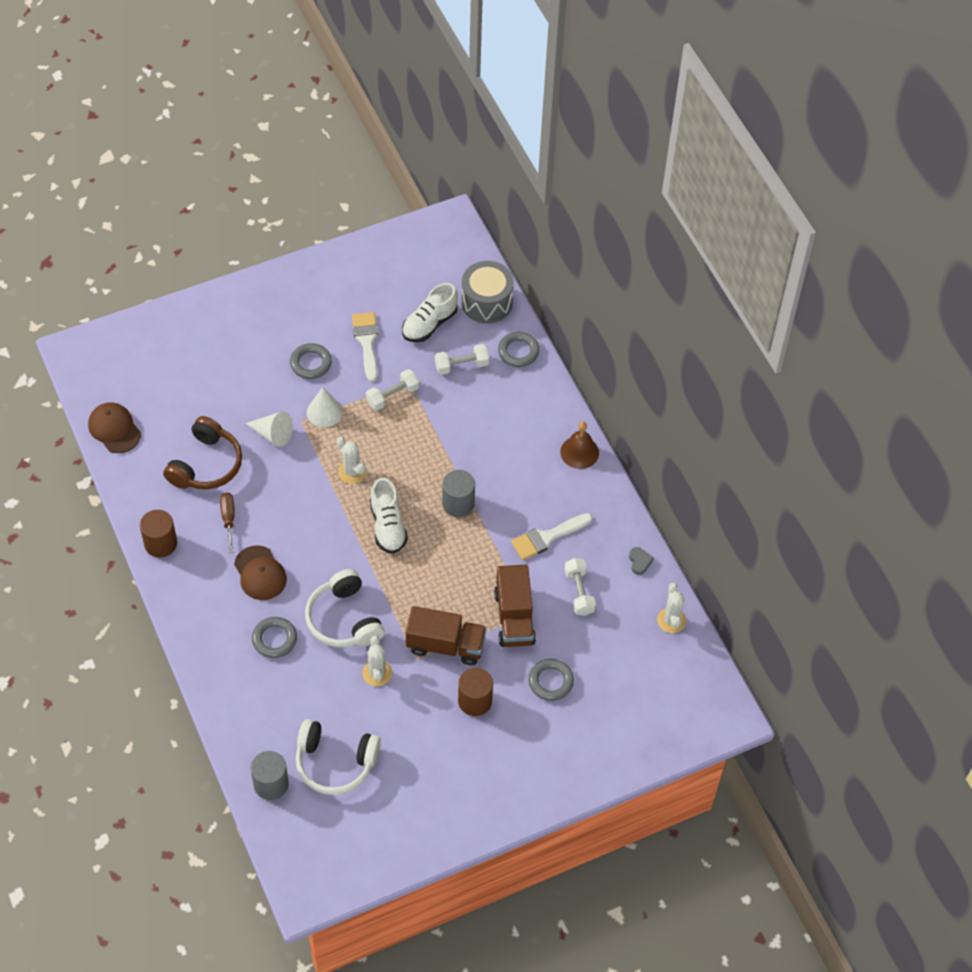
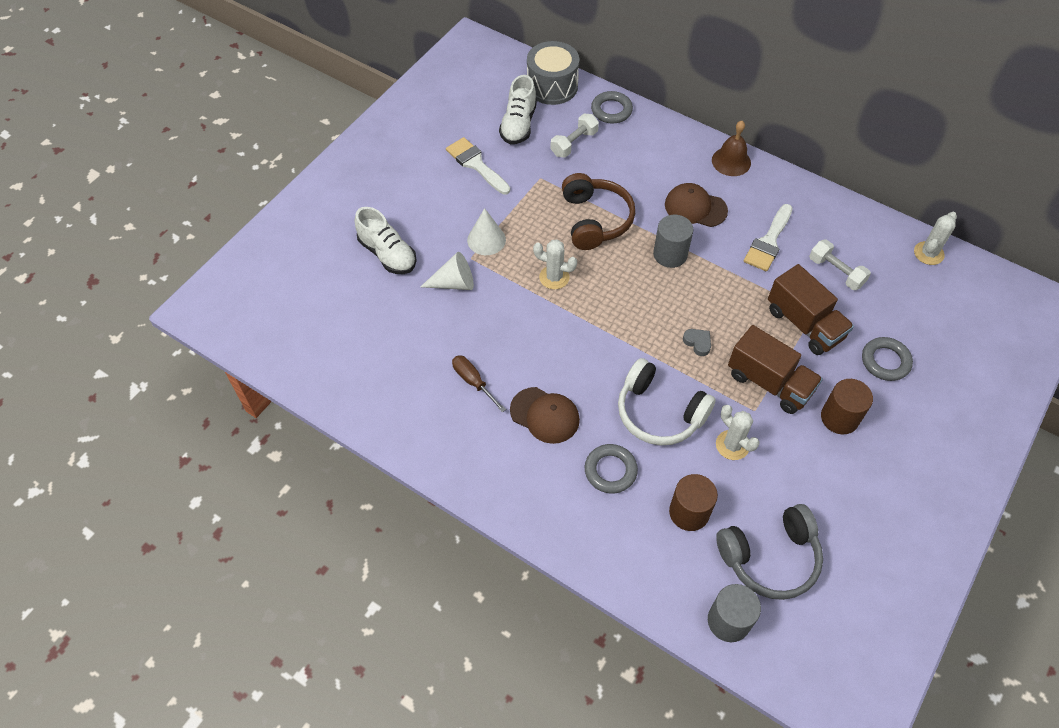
camera: 30 degrees left, 0 degrees up
brown cap [88,402,141,453] -> brown cap moved to [665,183,728,227]
brown cylinder [140,510,177,558] -> brown cylinder moved to [669,474,718,531]
brown headphones [163,416,242,490] -> brown headphones moved to [562,173,635,250]
grey ring [290,343,332,379] -> none
white headphones [296,719,381,795] -> grey headphones [716,504,823,600]
white dumbbell [366,369,419,411] -> none
white shoe [370,478,408,554] -> white shoe moved to [355,207,417,274]
brown truck [406,606,487,666] -> brown truck turned 60 degrees clockwise [728,325,823,414]
grey heart [629,547,654,575] -> grey heart moved to [683,329,711,356]
white cactus [657,583,686,633] -> white cactus turned 75 degrees clockwise [914,212,957,265]

